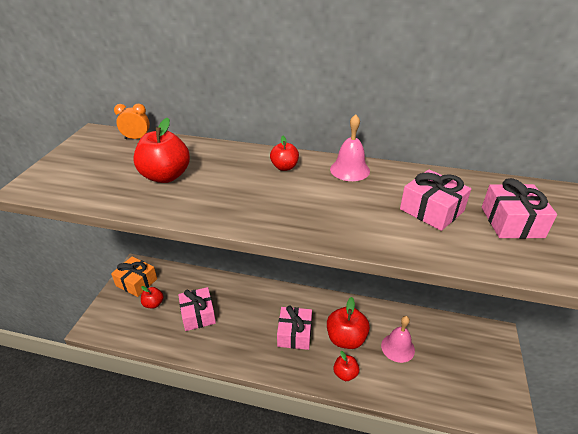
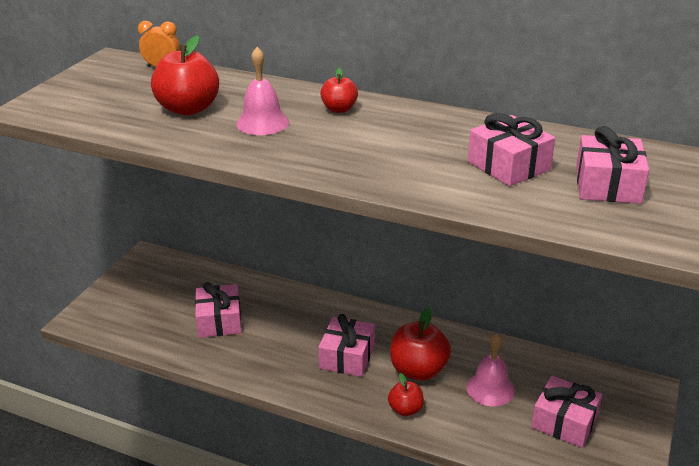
camera: 10 degrees right, 5 degrees down
orange gift [111,256,157,297] -> none
red apple [141,286,164,309] -> none
pink bell [330,114,370,181] -> pink bell moved to [236,47,289,135]
none -> pink gift [531,376,602,448]

